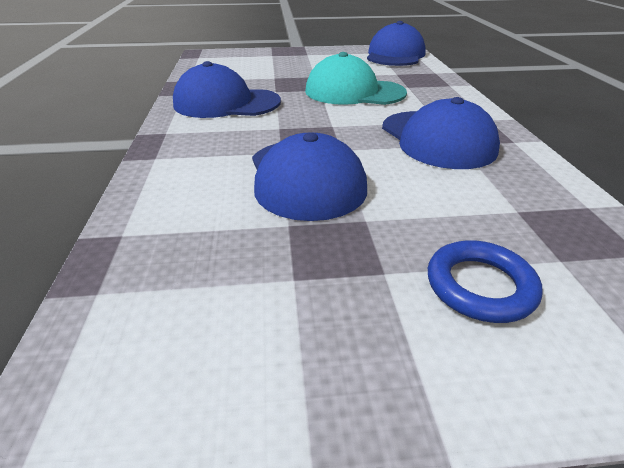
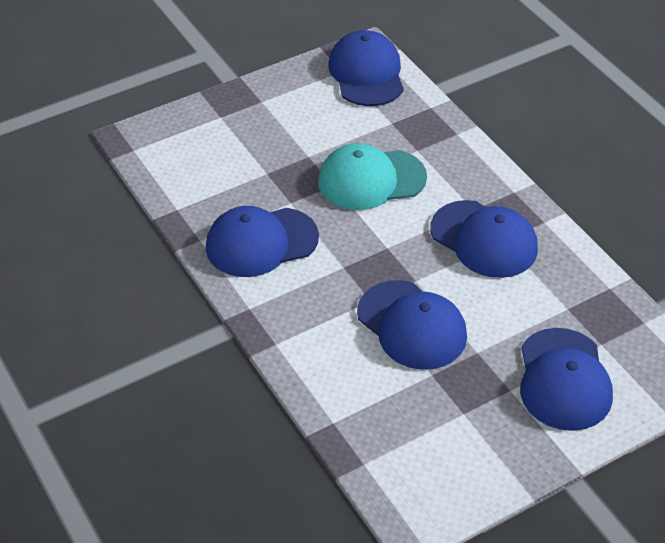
camera: 25 degrees left, 10 degrees up
blue ring [428,240,543,323] -> blue cap [520,328,613,431]

